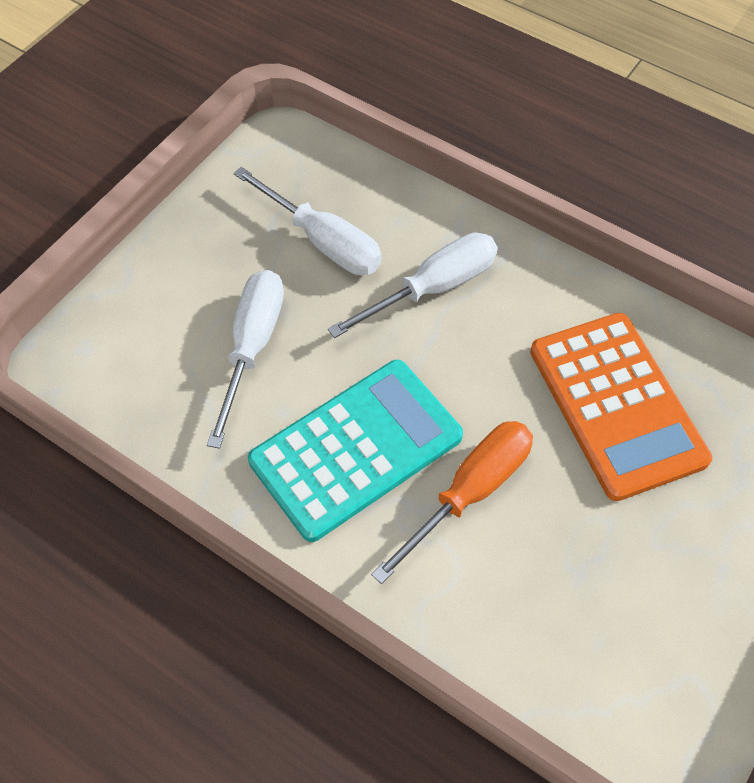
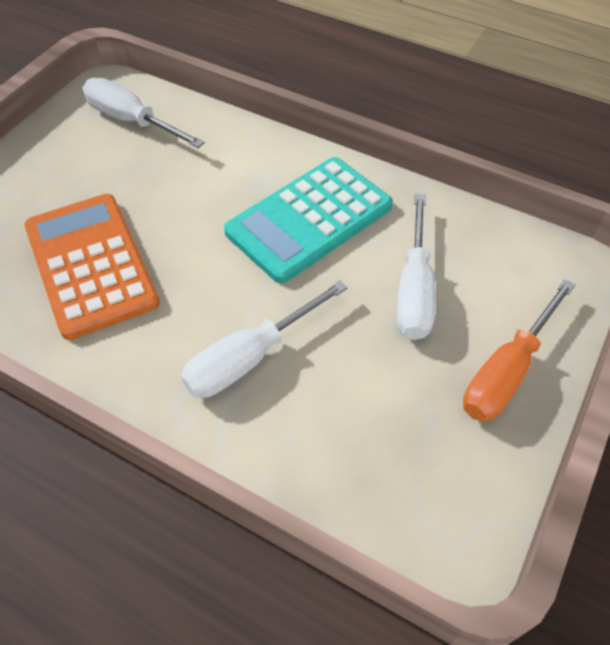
camera: 175 degrees right, 5 degrees down
white screwdriver [234,167,382,275] -> white screwdriver moved to [83,78,205,148]
orange screwdriver [371,421,533,584] -> orange screwdriver moved to [463,279,575,422]

